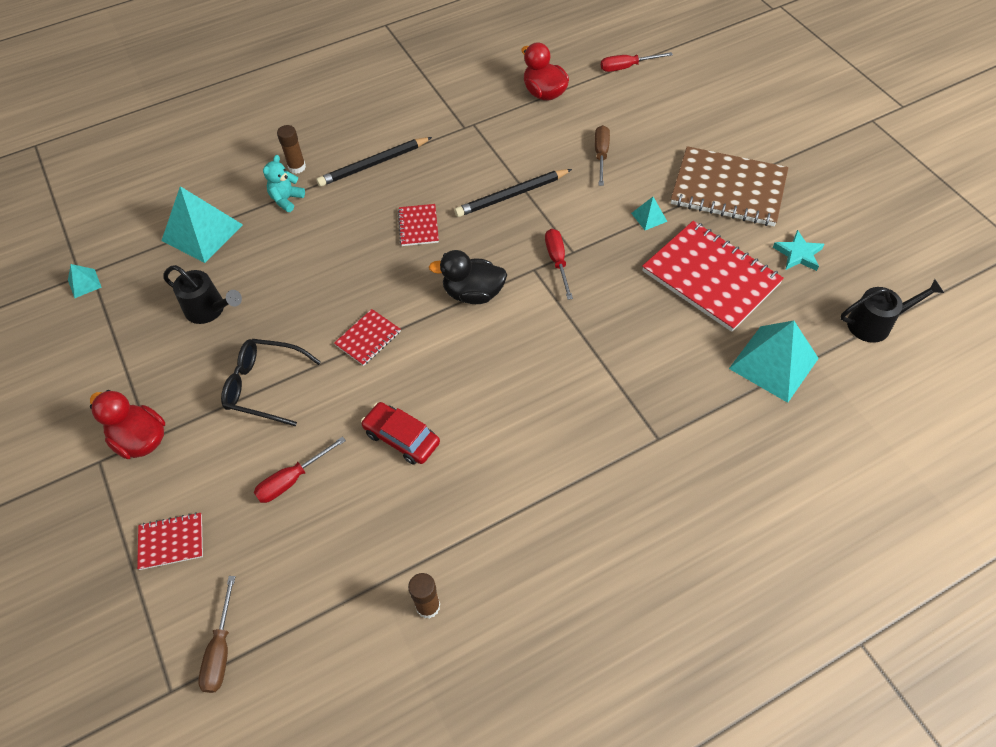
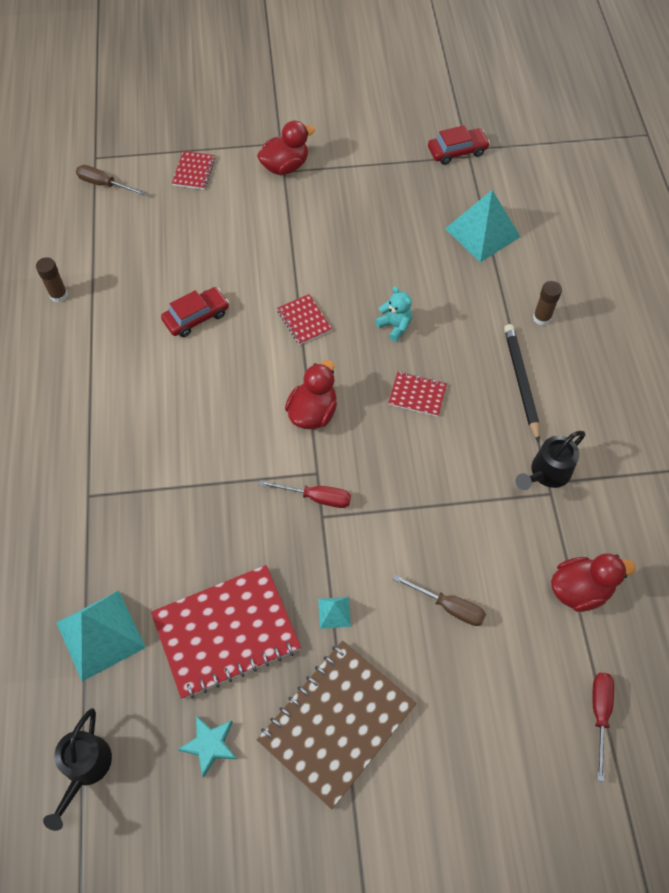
camera: 110 degrees right, 5 degrees up
turquoise pyramid [68,264,102,298] -> red car [428,125,490,165]
black watering can [163,265,242,324] -> black watering can moved to [516,431,585,490]
black glasses [221,339,321,426] -> none
red screwdriver [254,436,346,503] -> none
turquoise teddy bear [263,155,305,212] -> turquoise teddy bear moved to [375,286,412,342]
black duck [429,250,507,304] -> red duck [285,360,337,429]
black pencil [454,169,572,217] -> none

